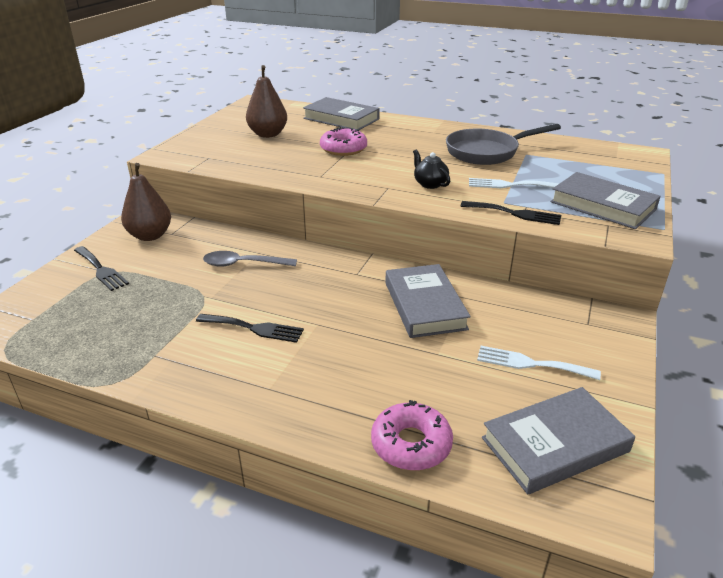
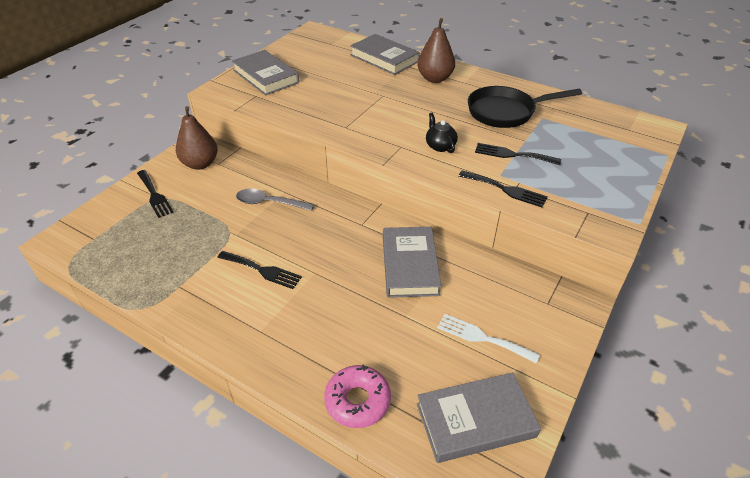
camera: 10 degrees right, 10 degrees up
brown pear [246,65,287,138] -> brown pear moved to [417,18,455,83]
pink donut [320,127,367,156] -> none
grey pan [446,124,561,165] -> black pan [468,86,582,128]
white fork [469,178,559,188] -> black fork [475,143,561,165]
grey book [550,172,661,229] -> grey book moved to [232,50,299,95]

